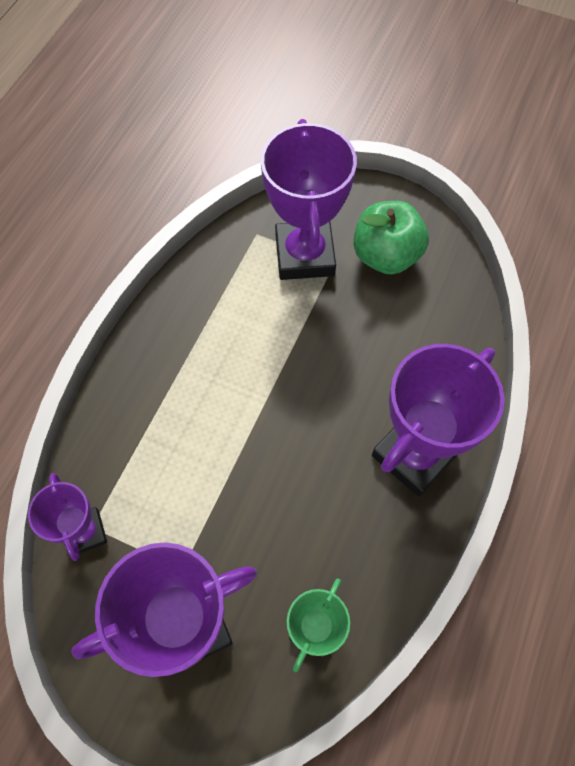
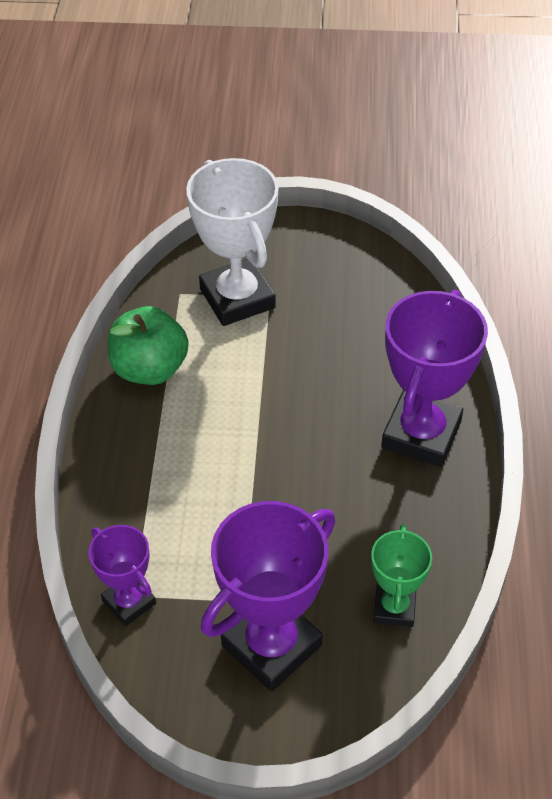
camera: 20 degrees left, 15 degrees down
purple trophy [261,119,357,280] -> white trophy [186,158,279,326]
green apple [353,201,429,274] -> green apple moved to [108,306,189,385]

